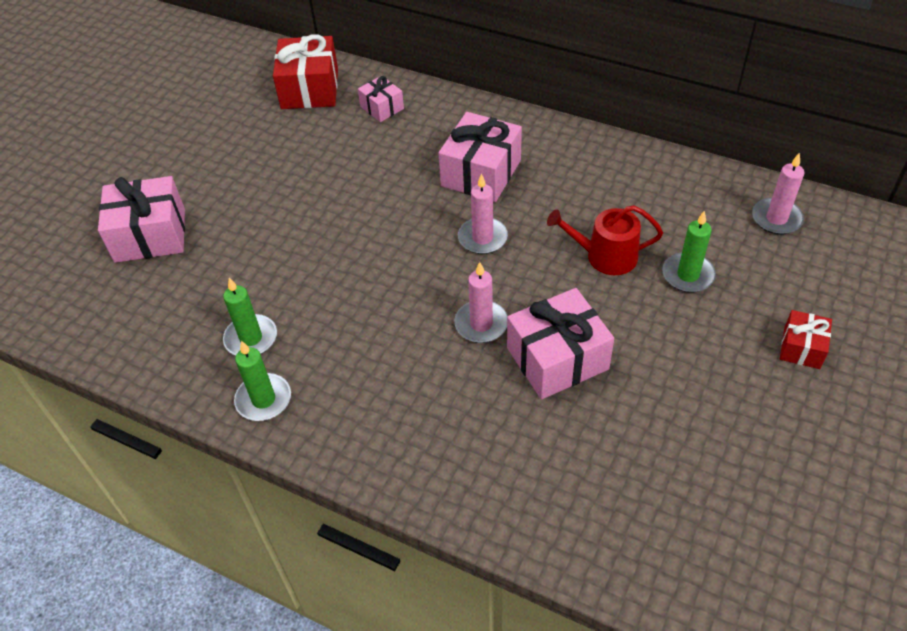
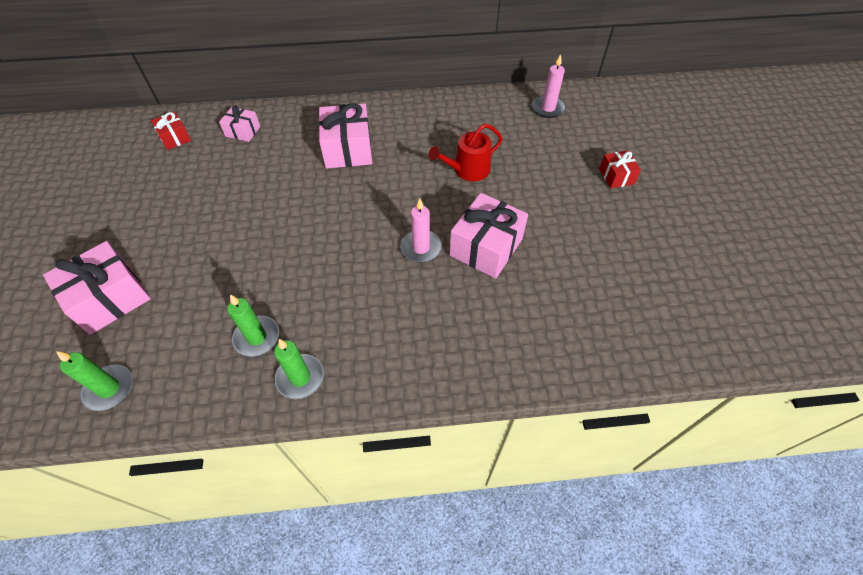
camera: 35 degrees left, 5 degrees up
red gift [273,34,338,109] -> red gift [151,112,191,150], size x0.55
pink candle [458,174,508,254] -> none
green candle [662,211,716,293] -> green candle moved to [56,351,133,411]

